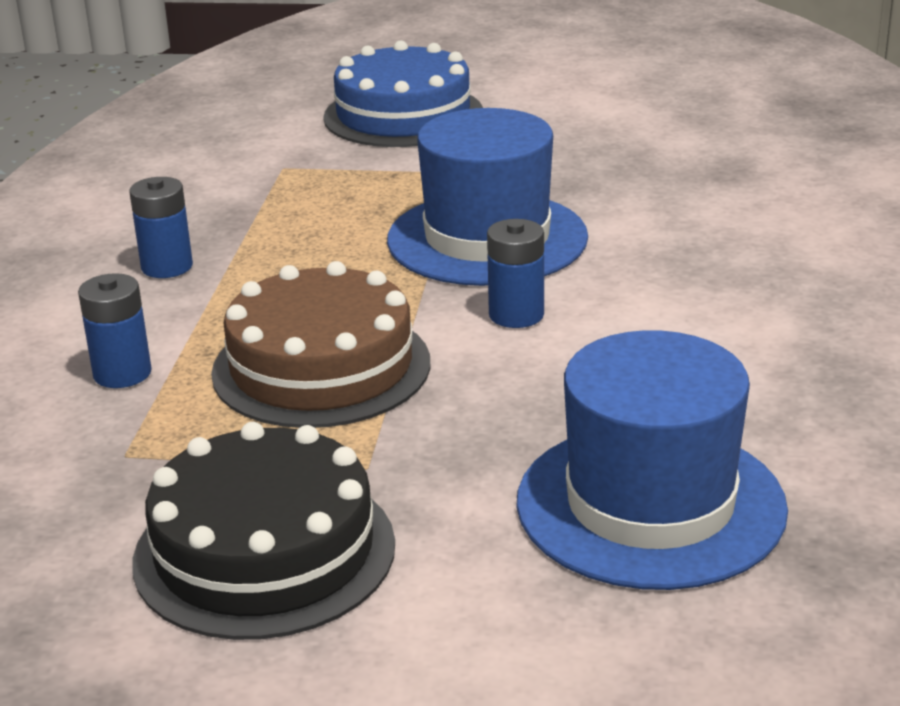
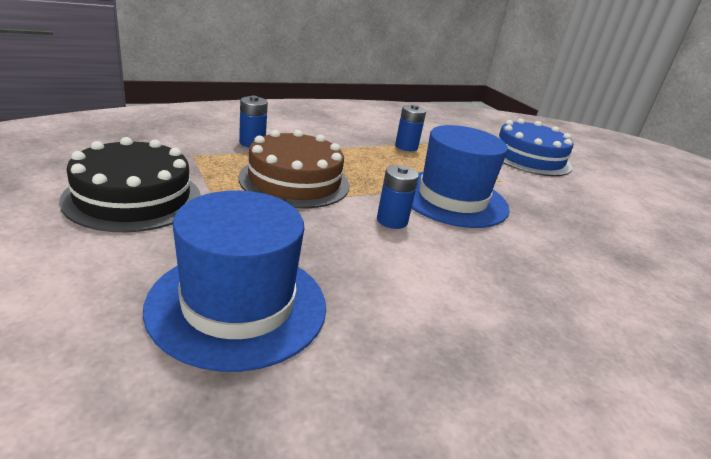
camera: 50 degrees right, 0 degrees up
blue battery [129,177,193,278] -> blue battery moved to [395,104,426,151]

